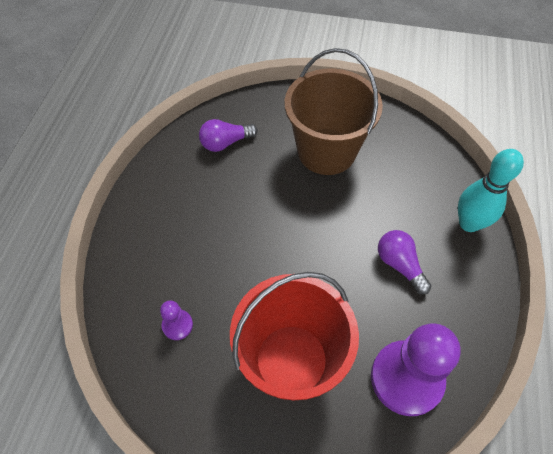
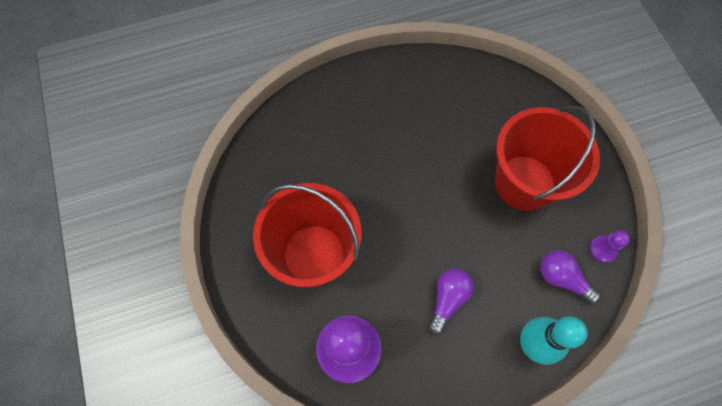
camera: 60 degrees right, 10 degrees up
purple pawn [160,300,193,340] -> purple pawn moved to [589,231,630,263]
purple light bulb [199,119,258,152] -> purple light bulb moved to [540,250,601,304]
brown bucket [285,48,383,175] -> red bucket [495,106,600,211]

